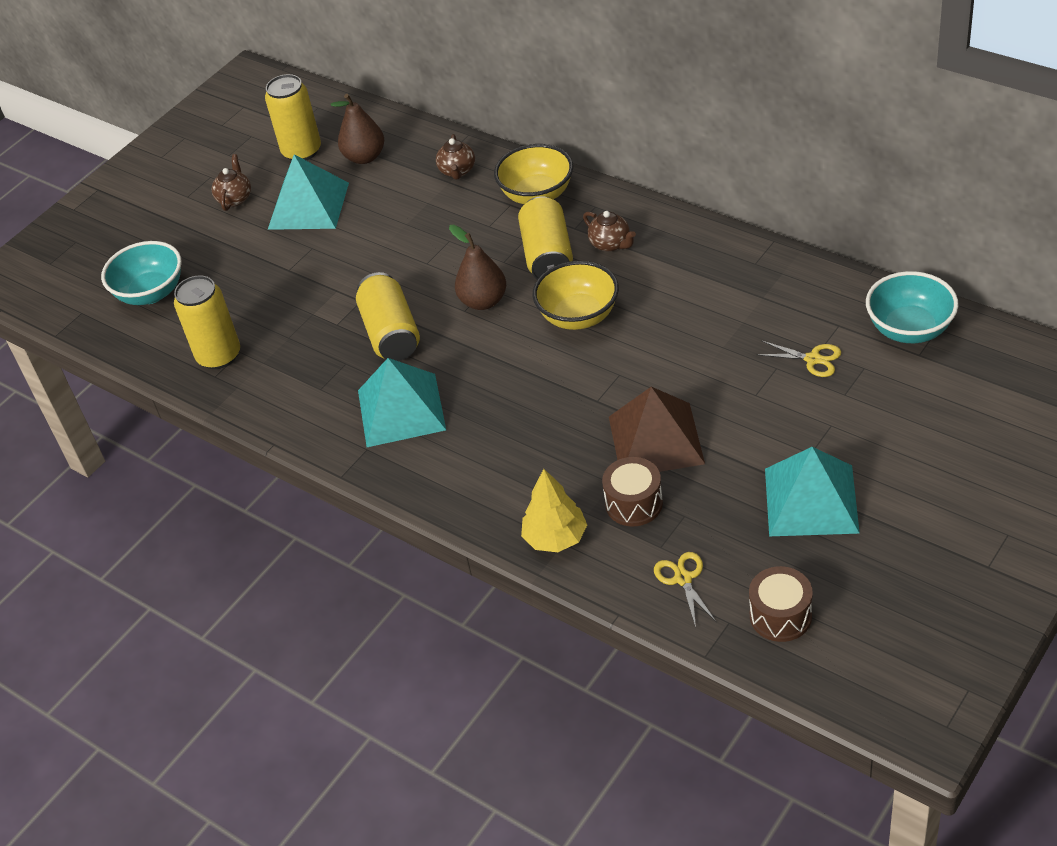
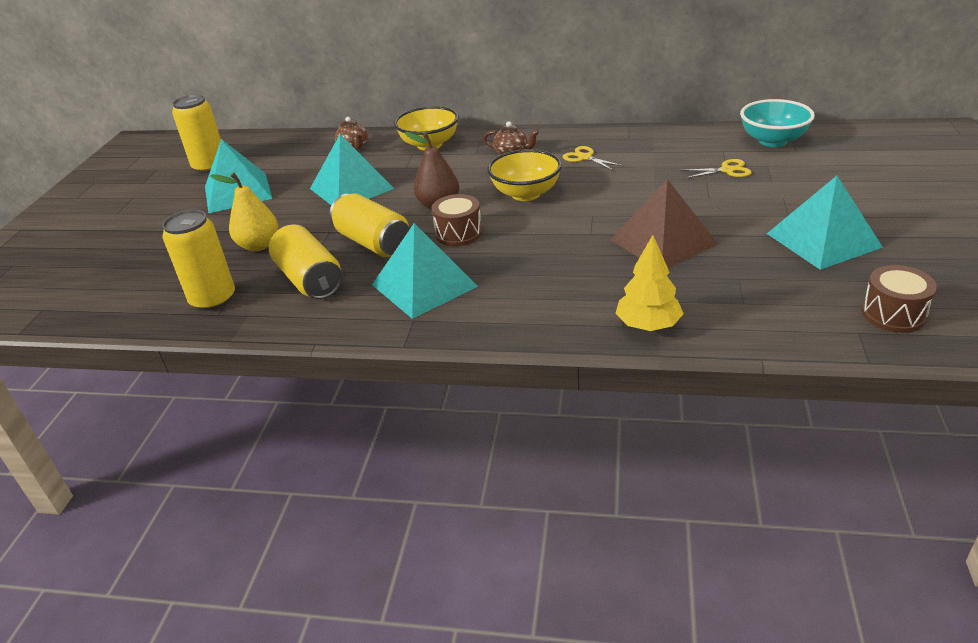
camera: 30 degrees left, 10 degrees down
turquoise bowl [101,241,182,305] -> none
brown teapot [211,154,251,211] -> none
brown pear [331,94,384,164] -> none
yellow can [518,196,573,280] -> yellow can moved to [269,224,342,299]
brown drum [602,457,663,526] -> brown drum moved to [432,194,482,246]
yellow scissors [654,552,717,627] -> yellow scissors moved to [563,146,624,171]
none -> yellow pear [210,173,278,251]
none -> turquoise pyramid [310,134,395,205]

